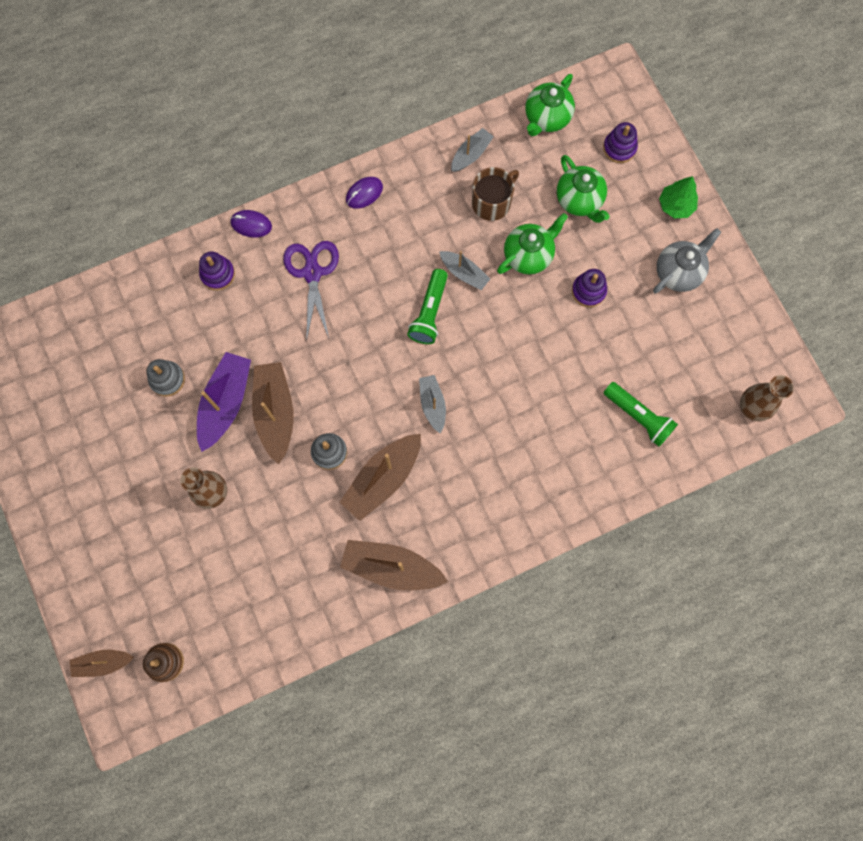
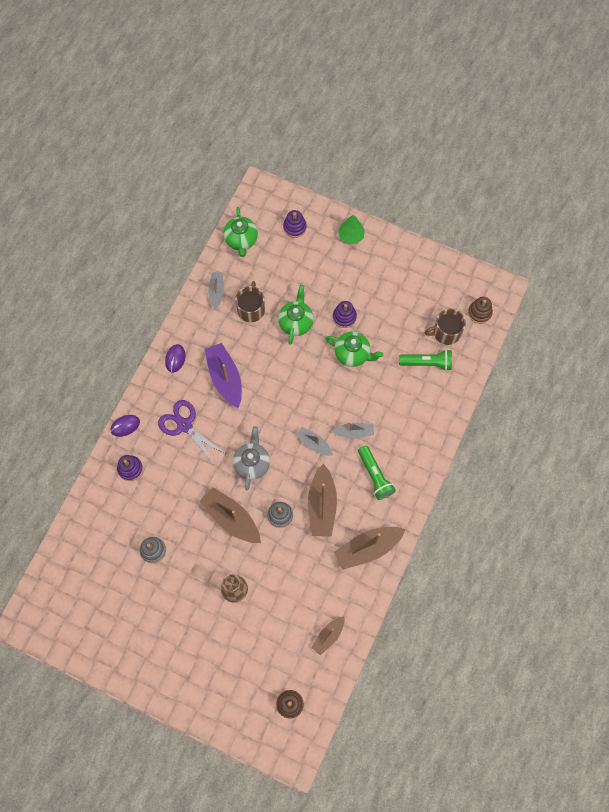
camera: 40 degrees left, 5 degrees down
brown boat [70,650,134,677] -> brown boat moved to [311,617,345,655]
purple boat [197,352,251,452] -> purple boat moved to [204,343,242,408]
green flashlight [407,269,448,344] -> green flashlight moved to [358,446,396,500]
grey boat [439,251,490,290] -> grey boat moved to [332,422,374,439]
green teapot [557,155,610,223] -> green teapot moved to [325,331,383,367]
grey teapot [653,228,721,293] -> grey teapot moved to [233,426,270,490]
brown vase [740,375,794,421] -> brown stacking toy [468,297,493,324]
none -> brown mug [424,309,466,345]

